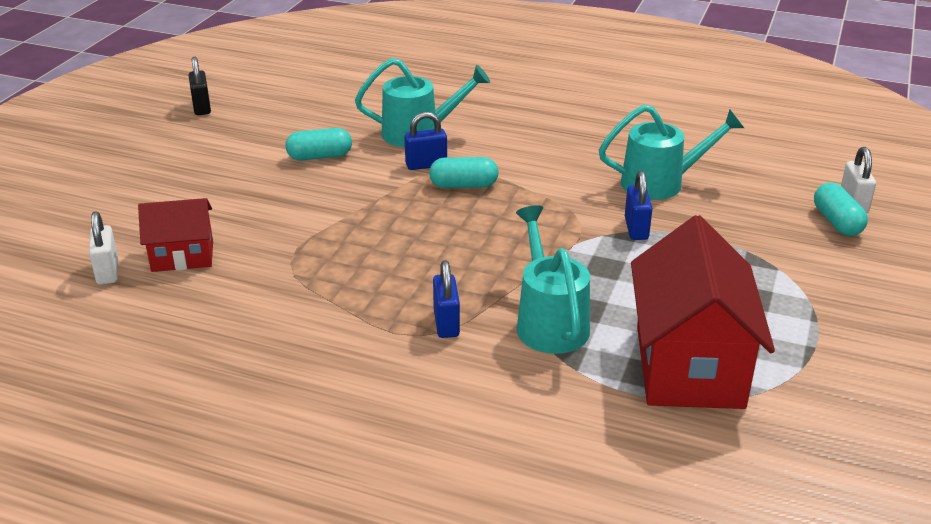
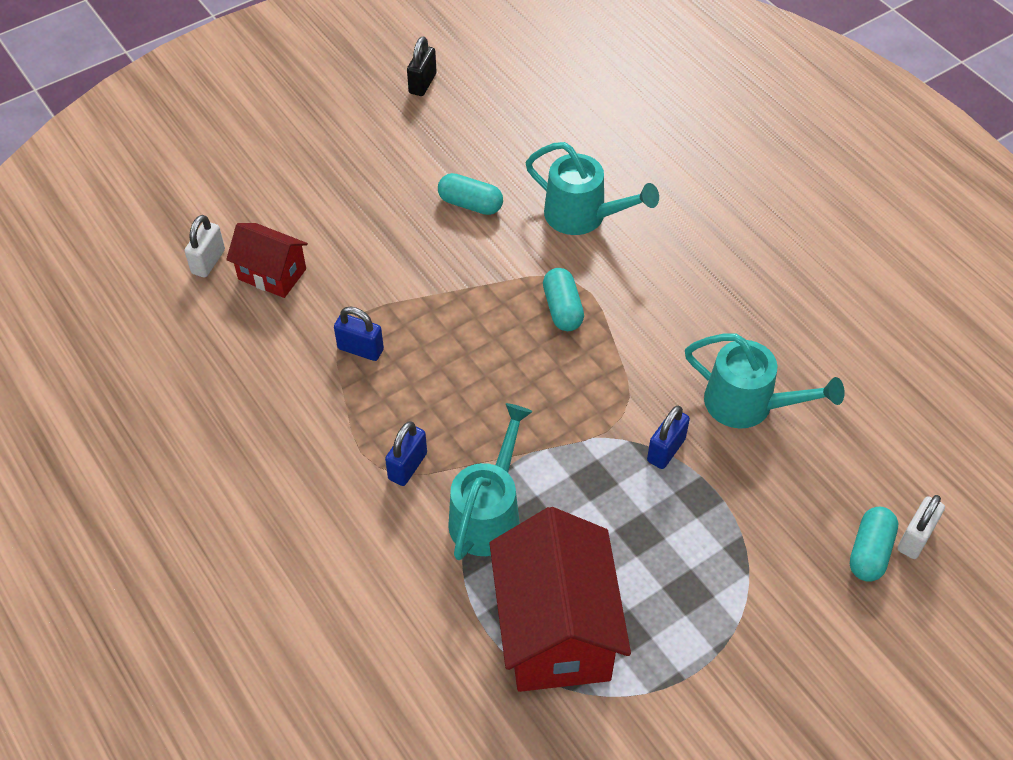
camera: 35 degrees right, 20 degrees up
blue padlock [404,112,447,170] -> blue padlock moved to [334,306,384,361]
turquoise capsule [429,157,499,188] -> turquoise capsule turned 45 degrees clockwise [543,268,584,331]
red house [631,215,775,409] -> red house turned 45 degrees counterclockwise [489,507,631,692]

